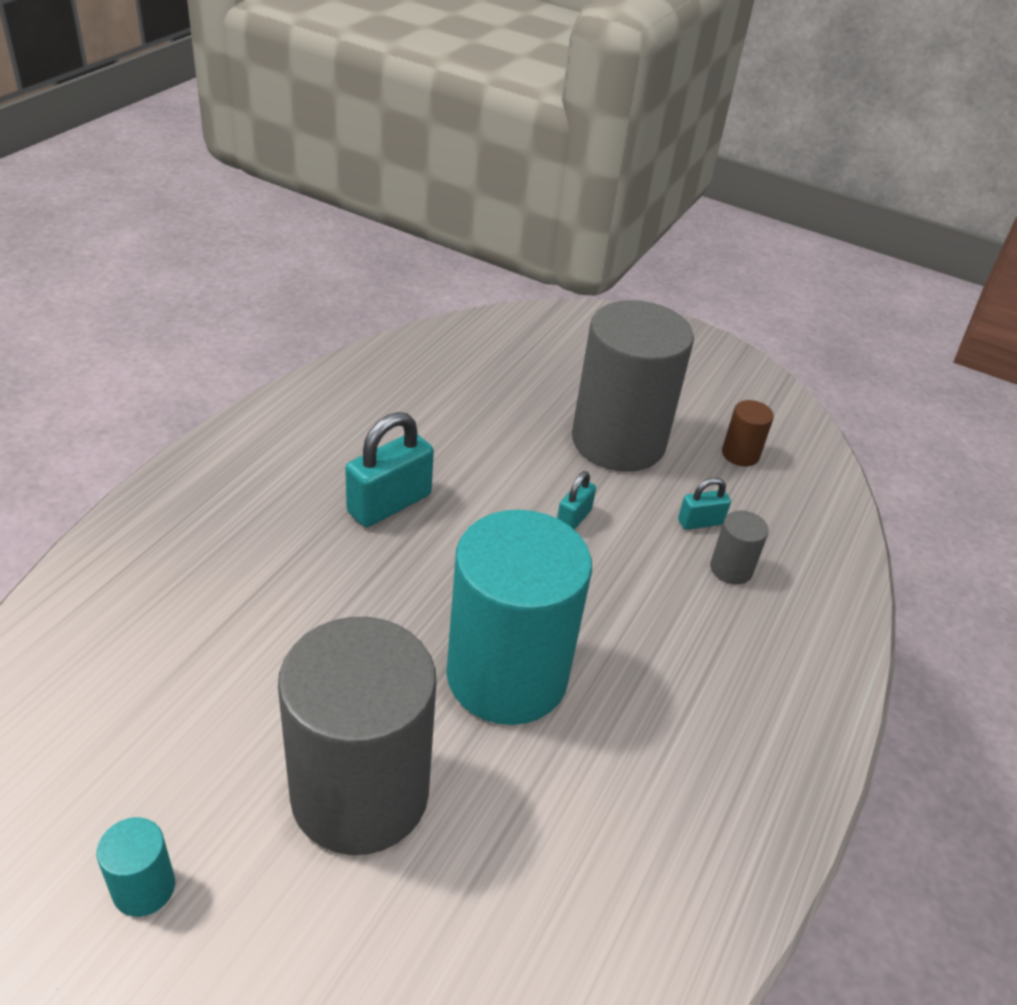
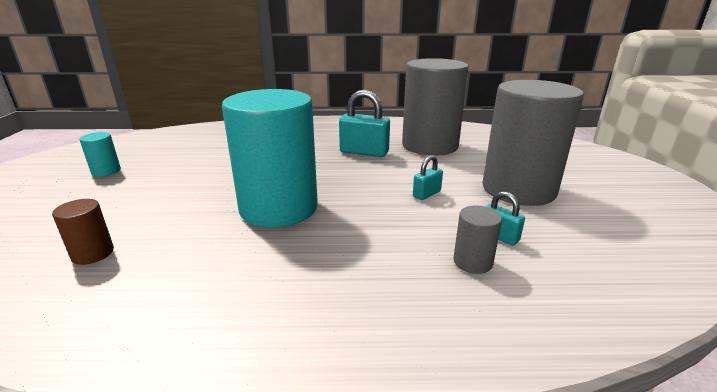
camera: 65 degrees right, 15 degrees down
grey cylinder [278,617,436,855] -> grey cylinder moved to [402,58,469,156]
turquoise padlock [557,471,596,530] -> turquoise padlock turned 45 degrees counterclockwise [413,155,443,200]
brown cylinder [722,400,774,467] -> brown cylinder moved to [52,199,114,265]

